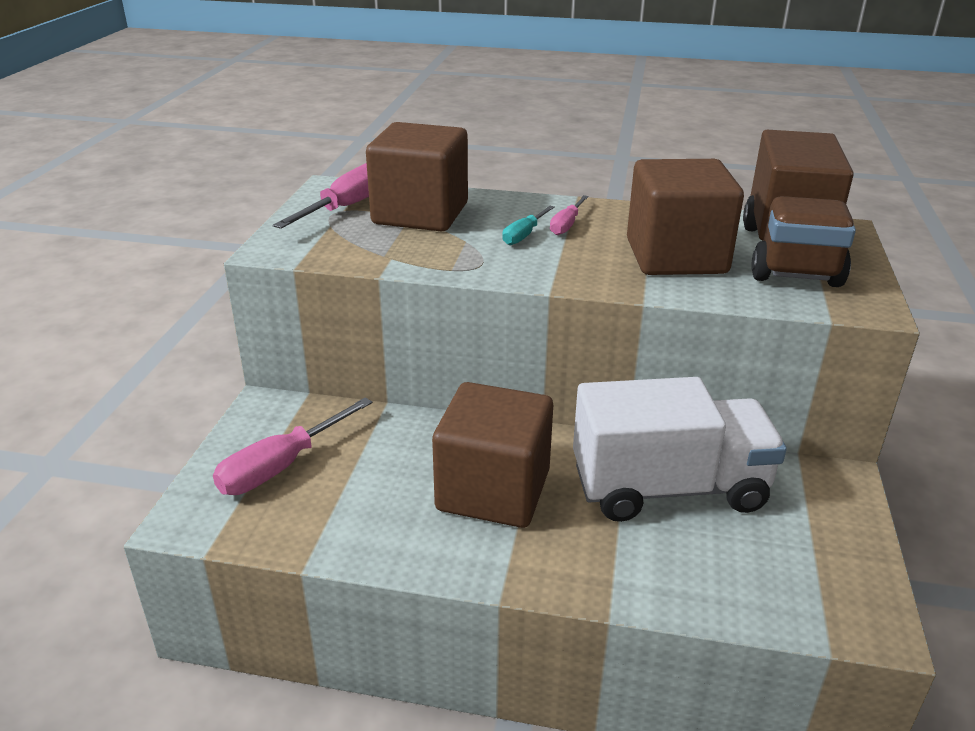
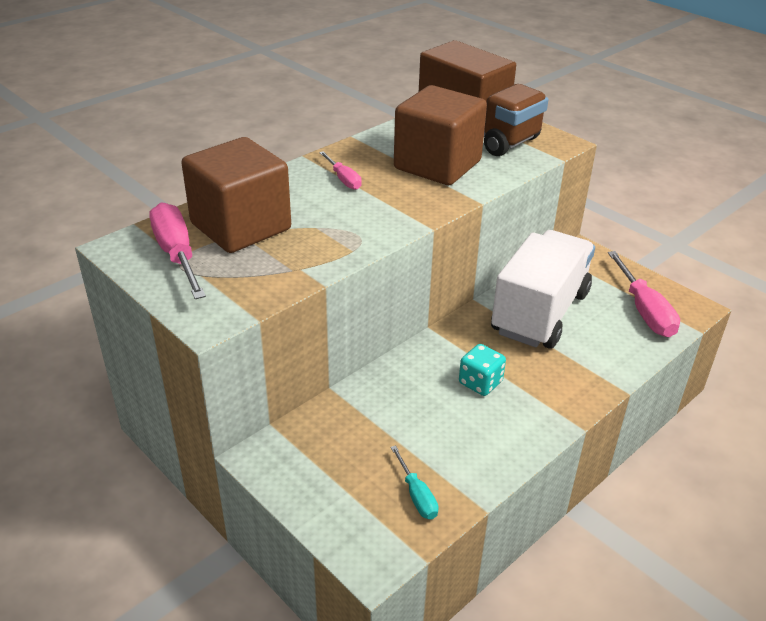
camera: 55 degrees left, 5 degrees up
pink screwdriver [213,397,372,495] -> pink screwdriver moved to [608,251,680,337]
brown cube [432,382,553,528] -> turquoise dice [459,344,506,396]
turquoise screwdriver [502,206,555,245] -> turquoise screwdriver moved to [390,445,439,519]

